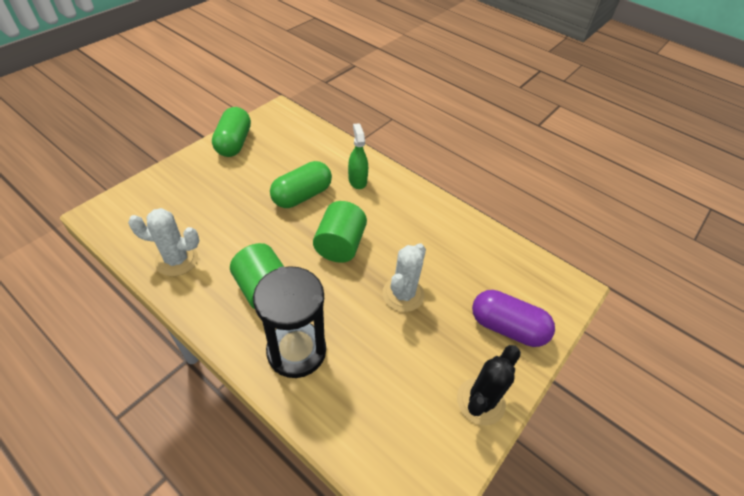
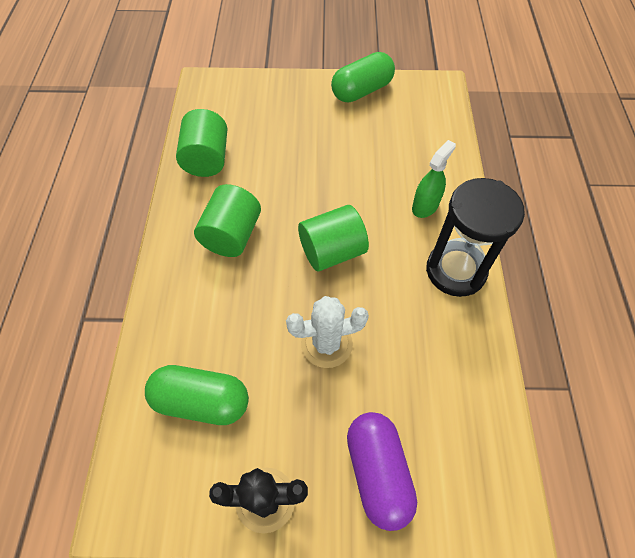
camera: 55 degrees right, 10 degrees up
white cactus [128,208,199,276] -> green cylinder [176,109,227,177]
black hourglass [253,266,326,378] -> black hourglass moved to [426,178,525,297]
green capsule [270,161,332,208] -> green capsule moved to [145,365,249,425]

